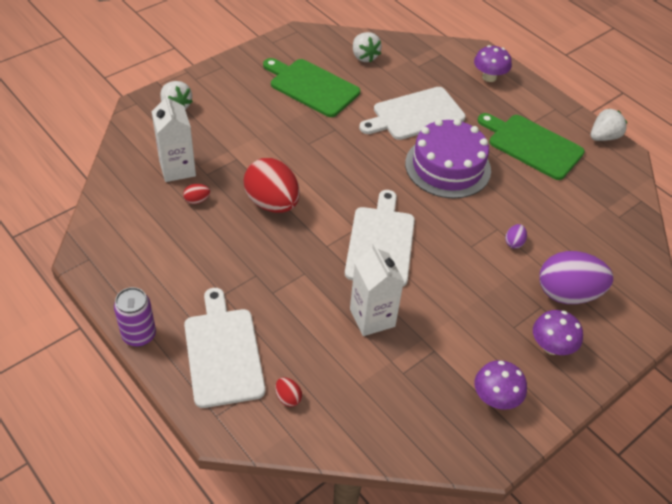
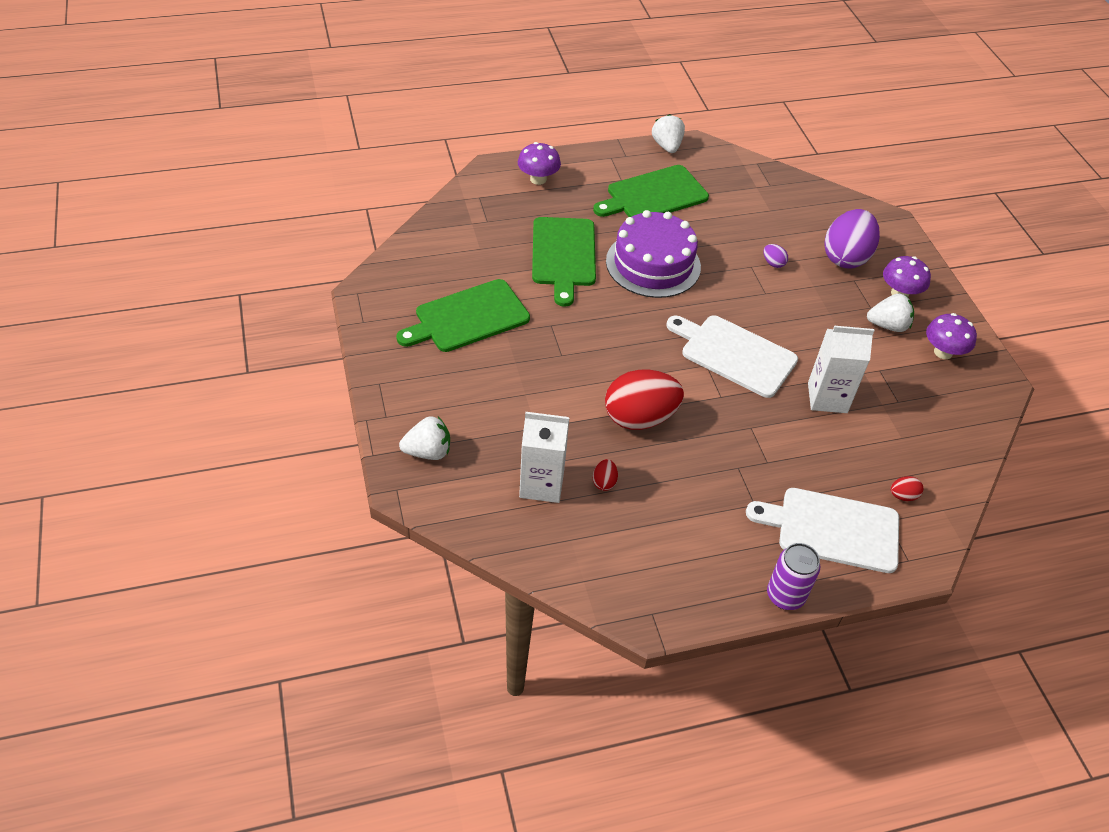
camera: 65 degrees left, 0 degrees up
white strawberry [353,32,382,63] -> white strawberry moved to [867,294,914,332]
white cutting board [359,87,466,140] -> green cutting board [532,217,596,307]

